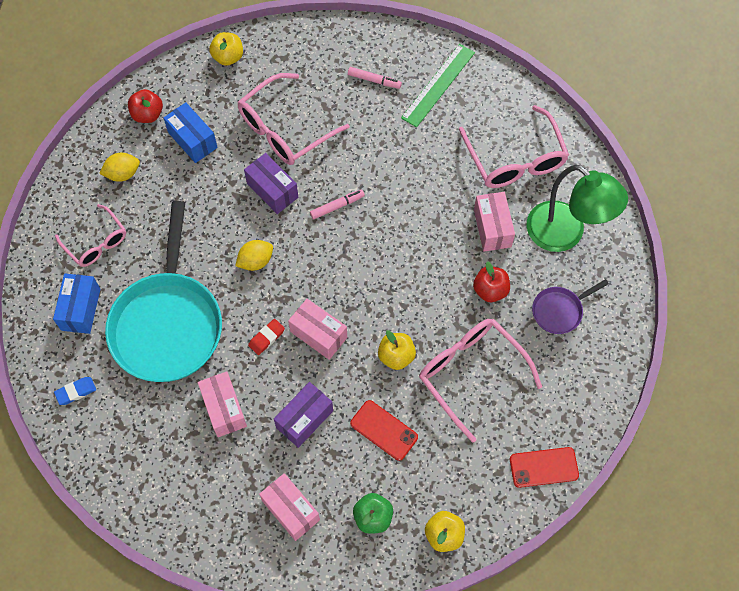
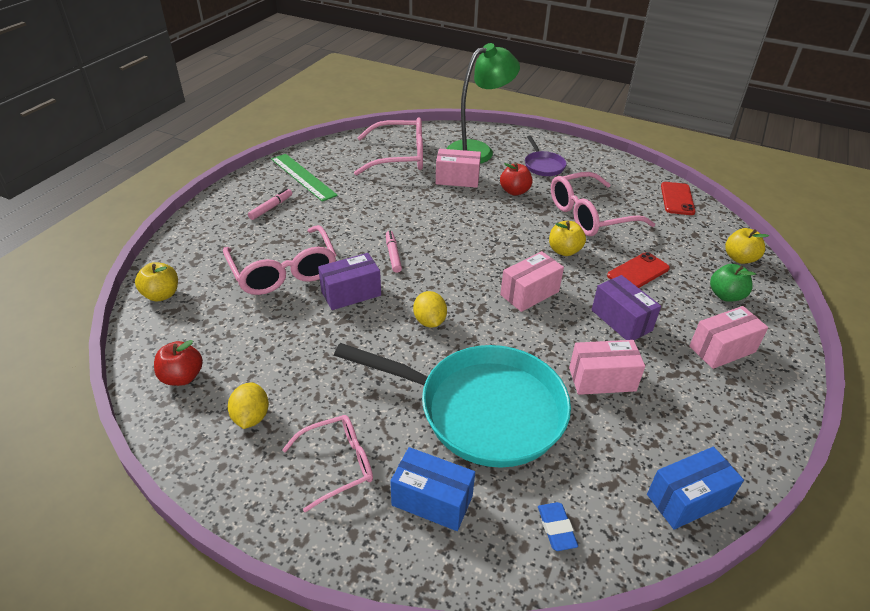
camera: 75 degrees left, 25 degrees down
blue box [164,102,218,163] -> blue box moved to [647,447,744,530]
red eraser [248,319,285,355] -> none

